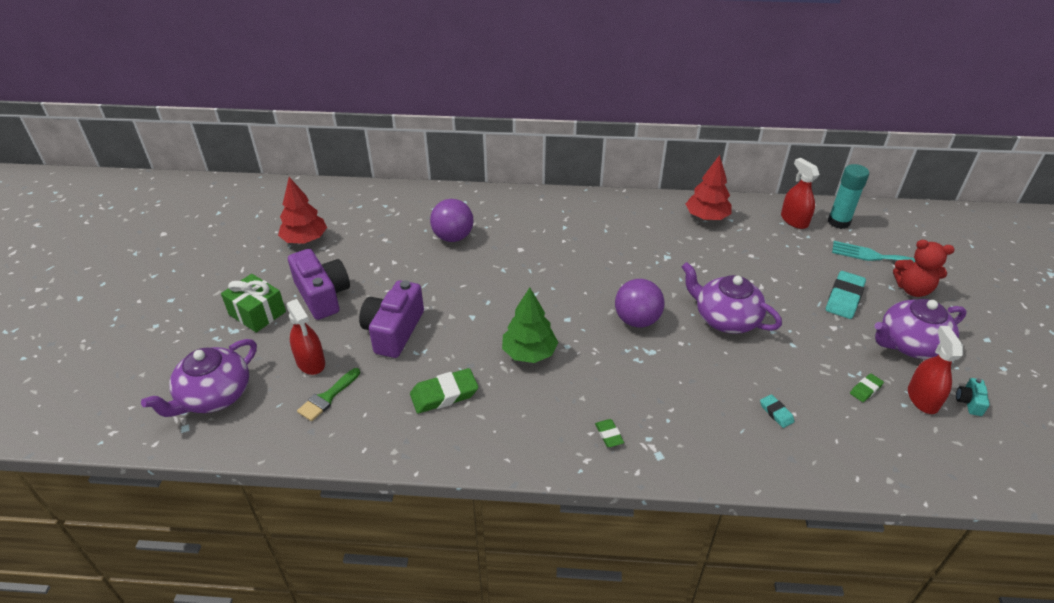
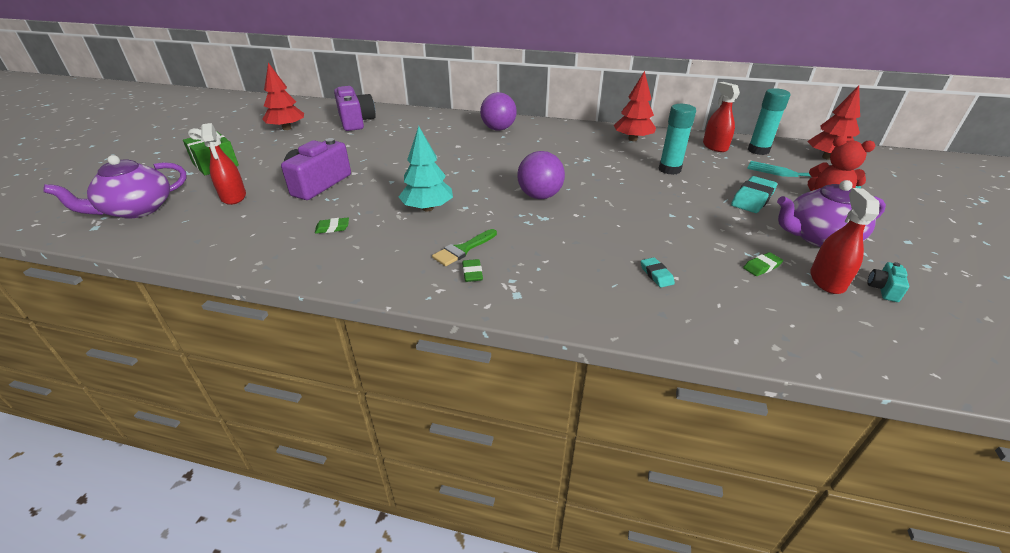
camera: 10 degrees right, 5 degrees down
purple camera [288,249,350,320] -> purple camera moved to [334,86,376,131]
green brush [297,368,360,421] -> green brush moved to [432,229,497,266]
green eraser [410,368,478,414] -> green eraser [315,218,349,234], size x0.53
purple ball [430,199,473,242] -> purple ball moved to [480,92,517,130]
green tree [502,287,558,363] -> turquoise tree [399,126,453,211]
purple teapot [681,262,782,334] -> none
none -> turquoise glue stick [659,104,696,175]
none -> red tree [807,86,860,160]

